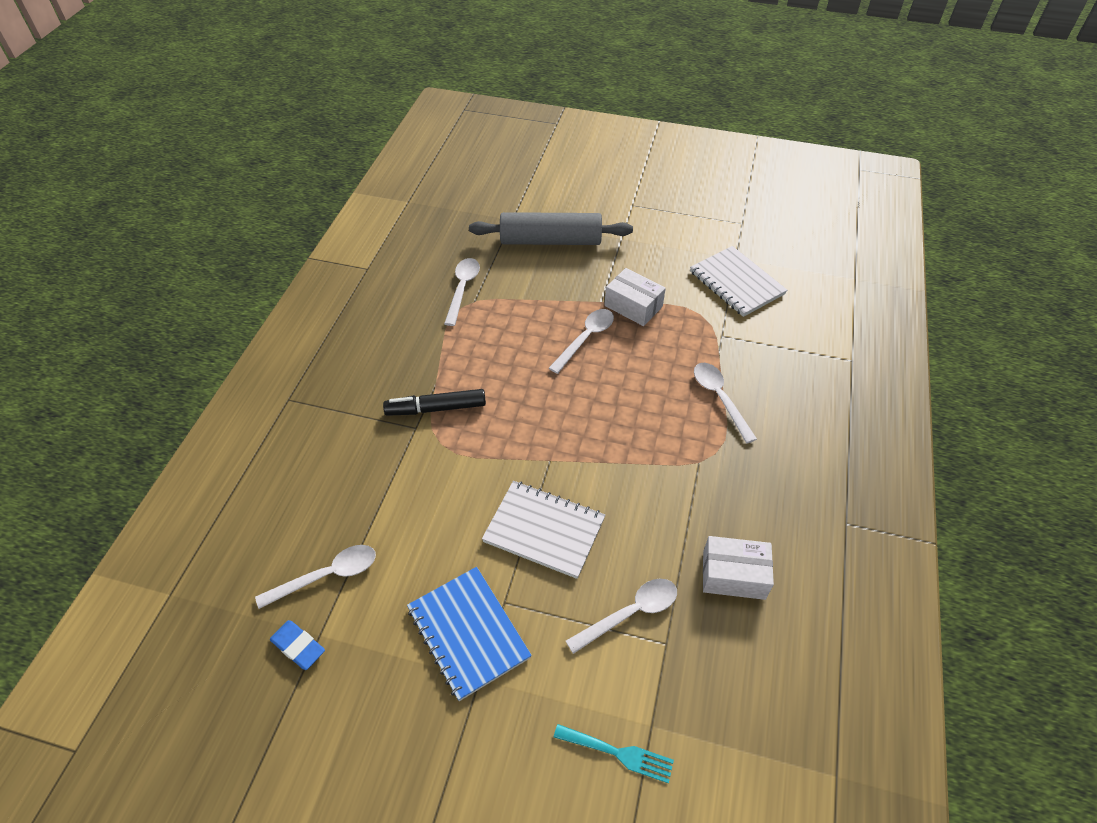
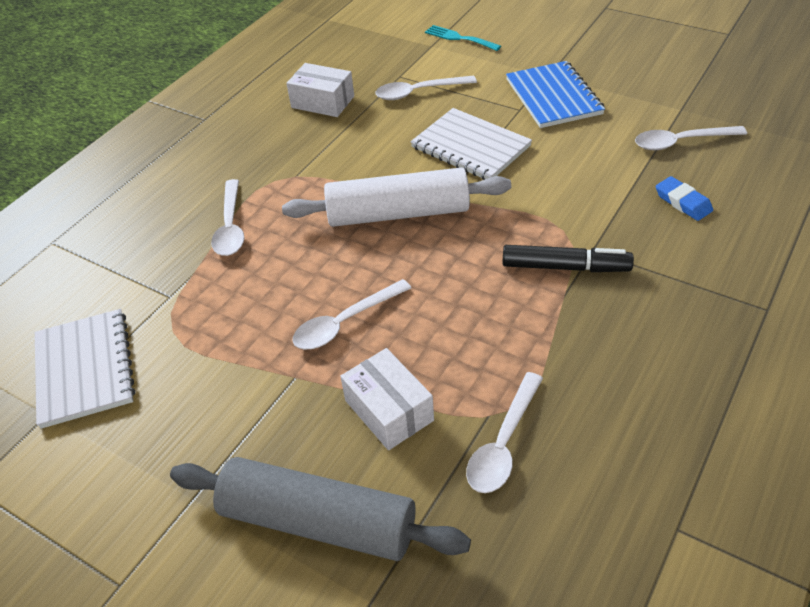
camera: 160 degrees left, 5 degrees down
blue eraser [270,620,325,670] -> blue eraser moved to [656,176,713,221]
white box [604,268,666,326] -> white box moved to [340,348,434,450]
none -> white rolling pin [282,168,511,227]

